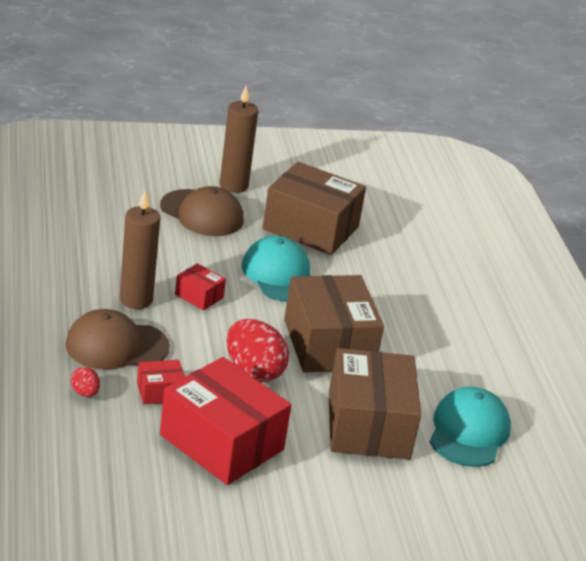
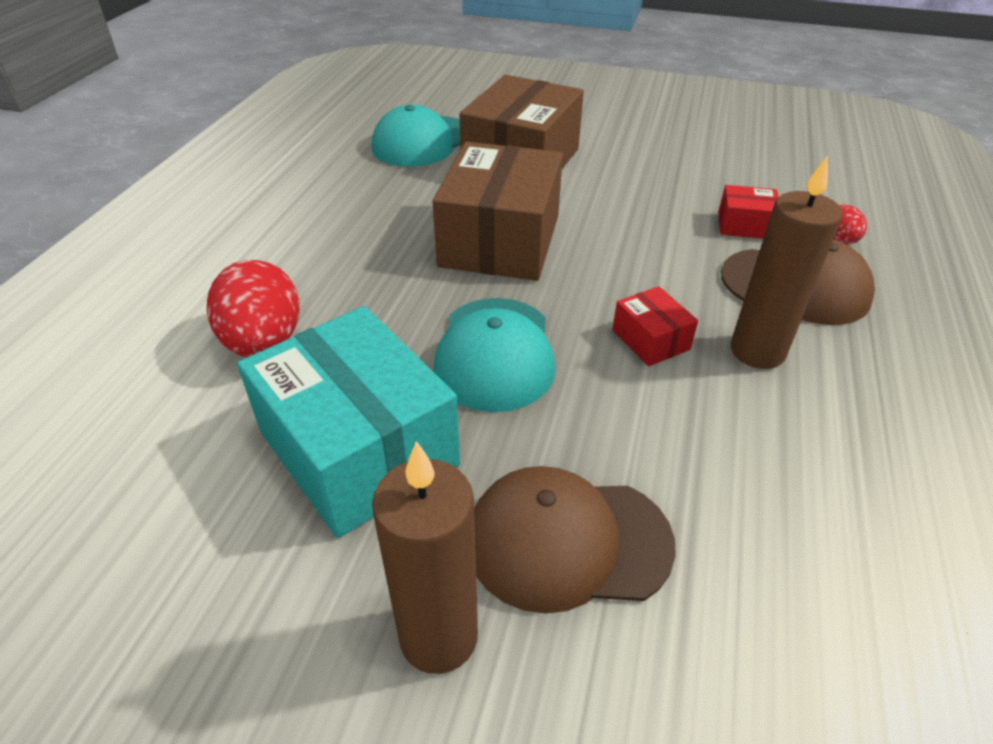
camera: 150 degrees left, 10 degrees up
brown cap [160,186,243,236] -> brown cap turned 60 degrees counterclockwise [474,466,676,614]
red box [160,357,291,485] -> none
red egg [227,319,289,382] -> red egg moved to [207,260,300,357]
brown box [263,162,366,255] -> turquoise box [237,306,460,538]

